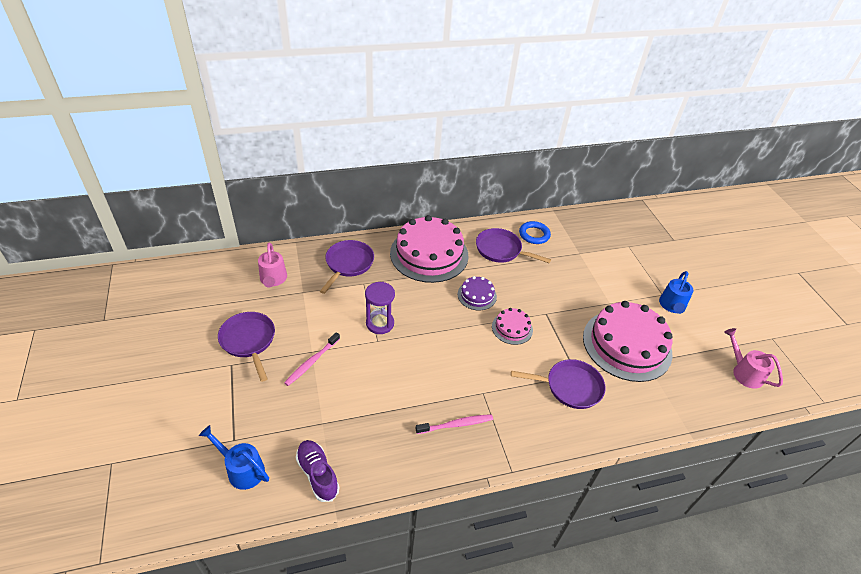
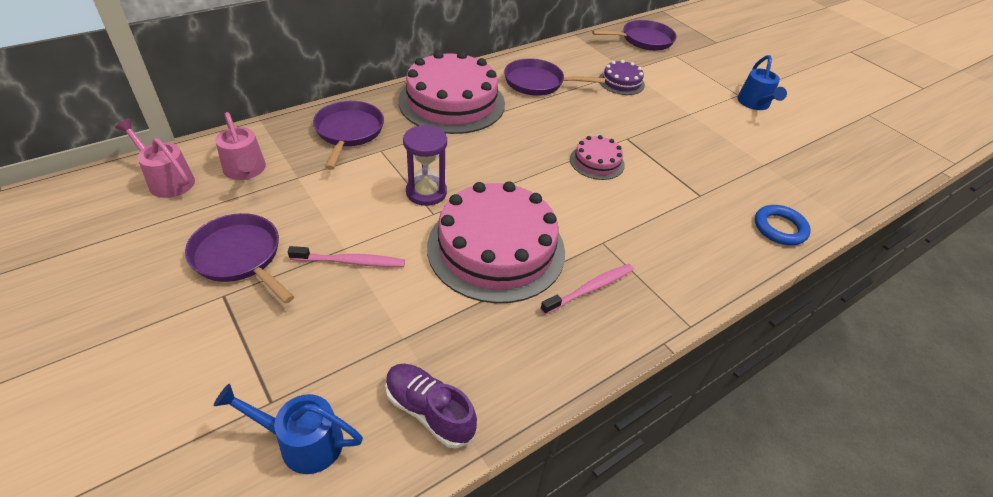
camera: 20 degrees left, 0 degrees up
pink toothbrush [284,332,340,386] -> pink toothbrush turned 105 degrees counterclockwise [288,246,405,267]
purple cake [458,276,497,310] -> purple cake moved to [599,60,645,95]
purple pan [511,359,606,409] -> purple pan moved to [592,20,677,51]
blue ring [519,221,551,244] -> blue ring moved to [755,205,811,245]
pink cake [583,301,673,382] -> pink cake moved to [427,181,565,303]
pink watering can [724,328,783,389] -> pink watering can moved to [115,119,195,198]

